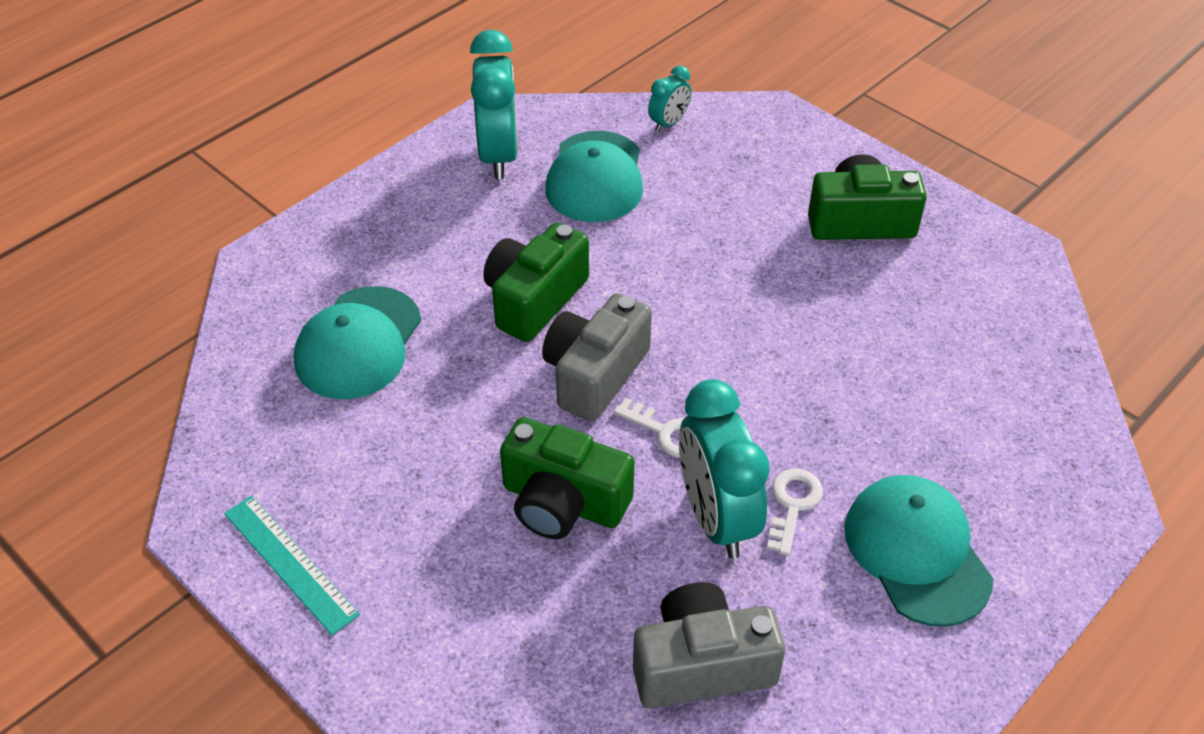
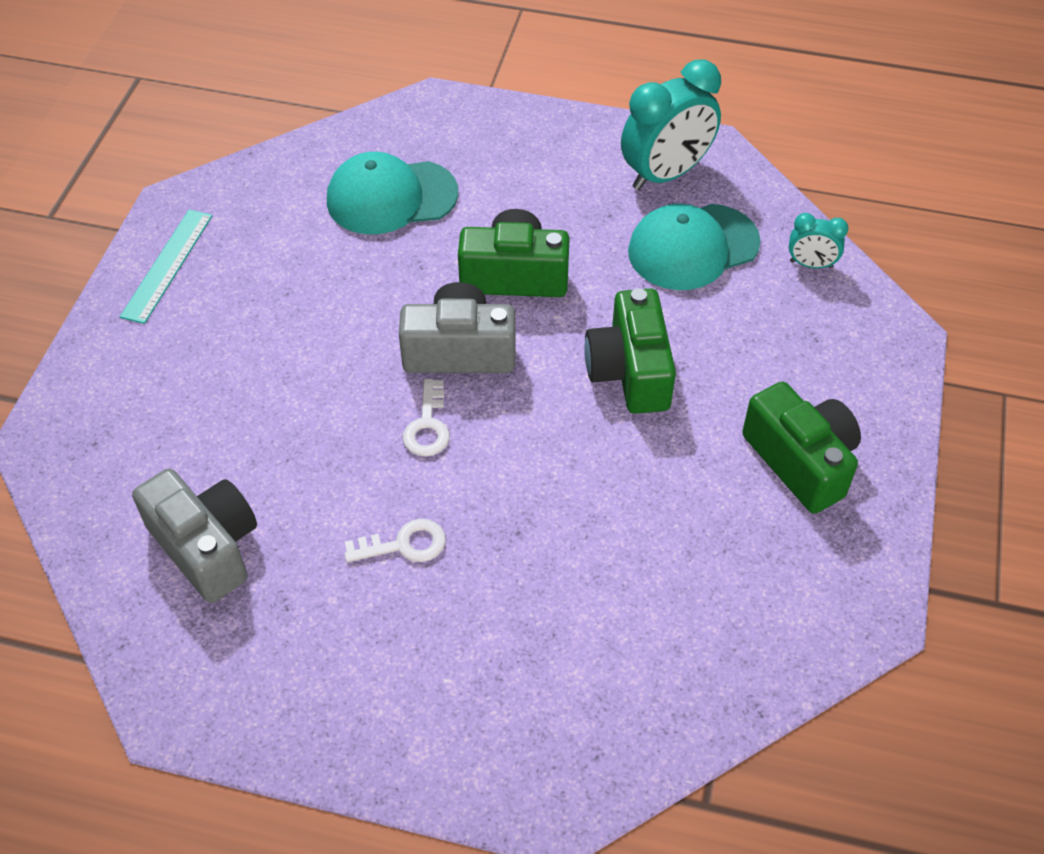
camera: 60 degrees right, 5 degrees up
green camera [500,417,635,539] -> green camera moved to [584,288,676,414]
turquoise clock [679,379,770,559] -> none
turquoise cap [844,475,993,627] -> none

